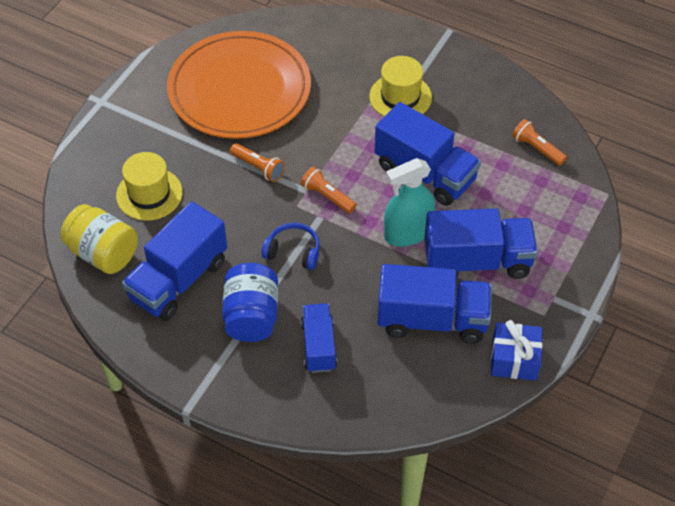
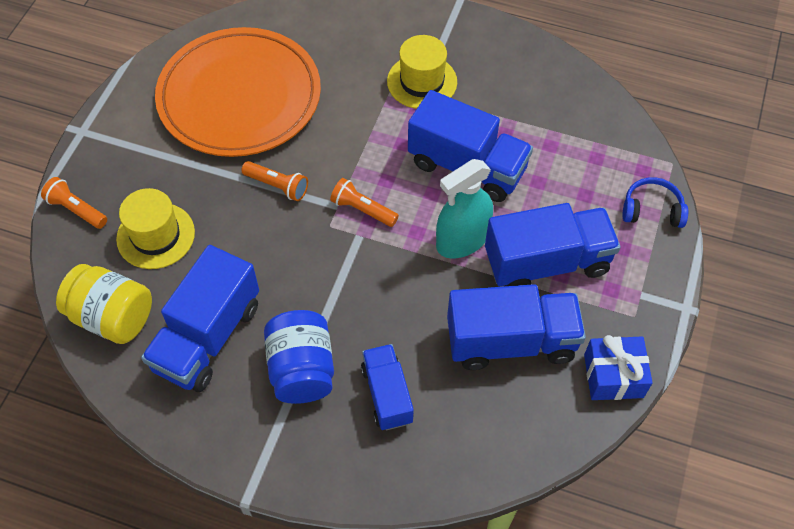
camera: 10 degrees left, 5 degrees up
blue headphones [262,222,320,270] -> blue headphones moved to [623,177,688,228]
orange flashlight [512,119,567,166] -> orange flashlight moved to [41,177,107,229]

